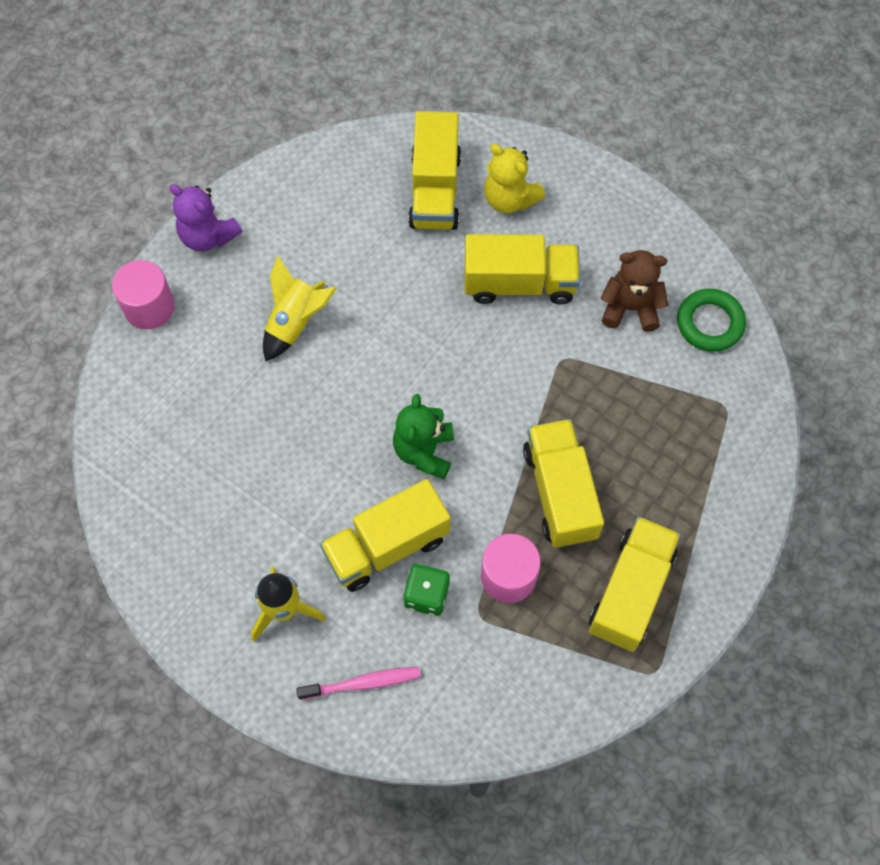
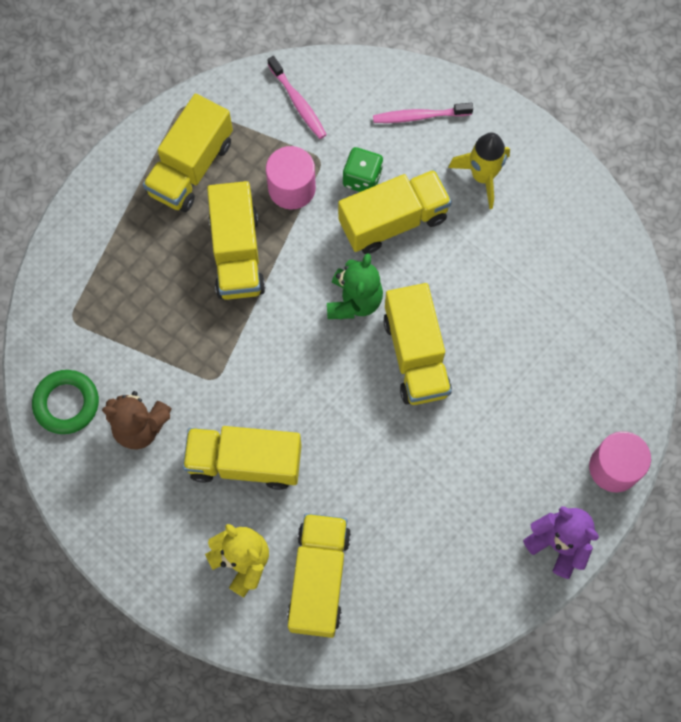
camera: 175 degrees left, 5 degrees up
yellow rocket [263,255,337,362] -> none
none -> pink toothbrush [267,56,327,139]
none -> yellow truck [383,283,452,405]

